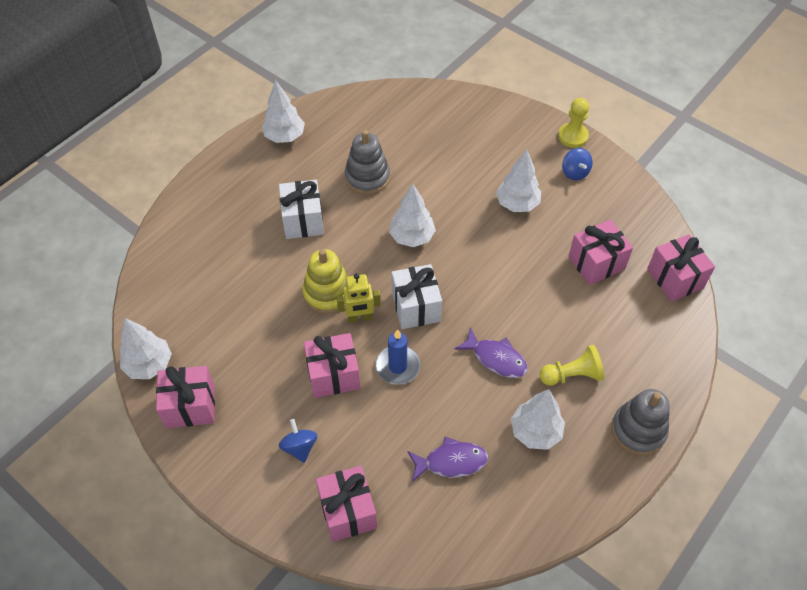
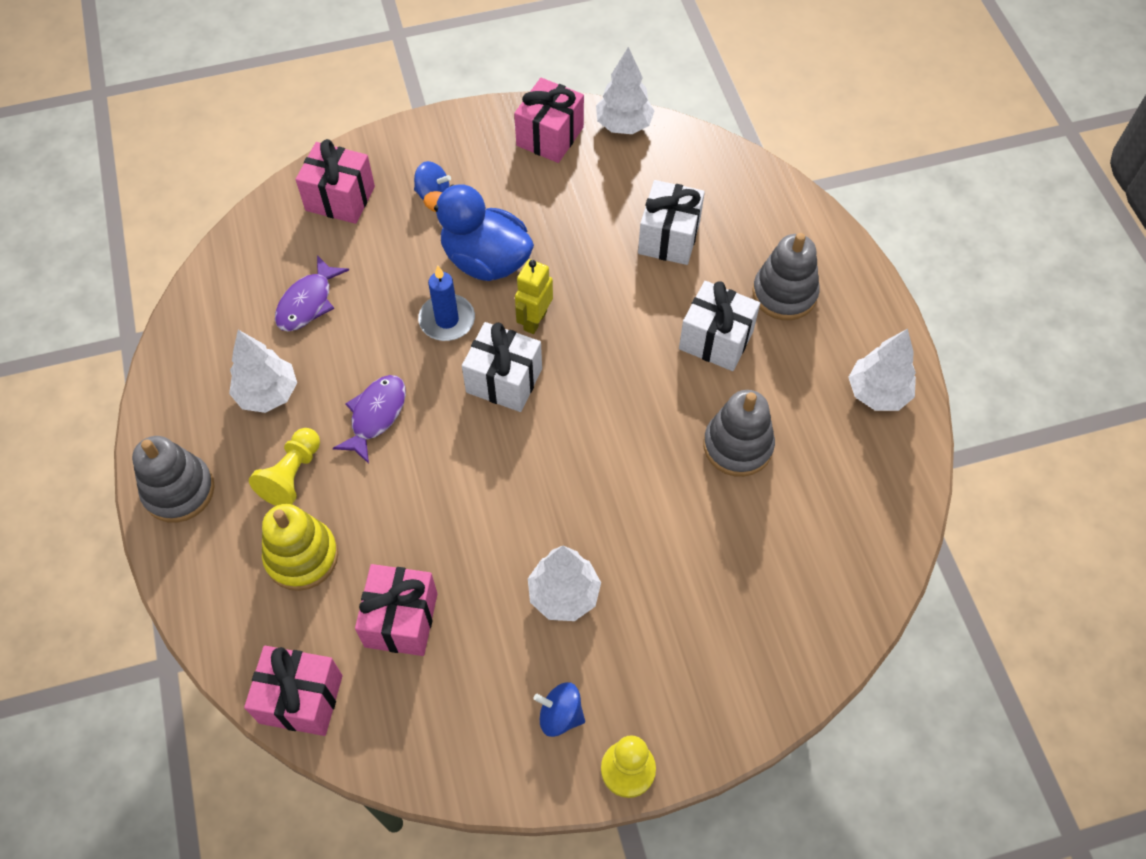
camera: 125 degrees right, 5 degrees up
yellow stacking toy [302,249,348,314] -> yellow stacking toy moved to [262,504,338,591]
pink gift [304,333,360,398] -> blue duck [423,184,534,281]
white tree [389,184,436,247] -> none
purple fish [455,327,528,378] -> purple fish turned 135 degrees clockwise [332,375,406,464]
none -> white gift [638,180,705,265]
none -> grey stacking toy [752,233,820,320]

